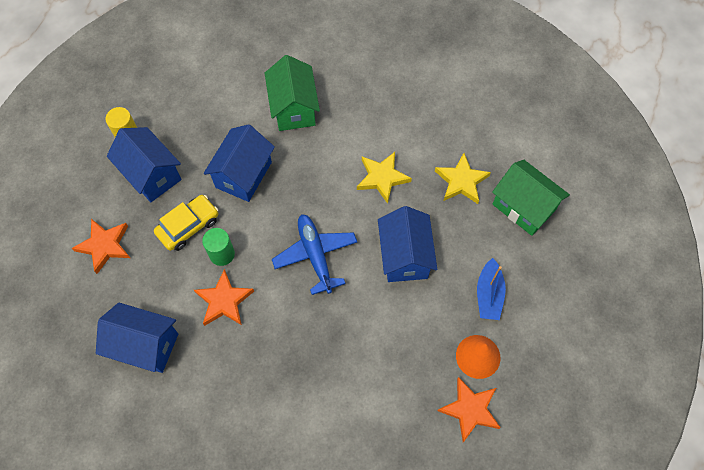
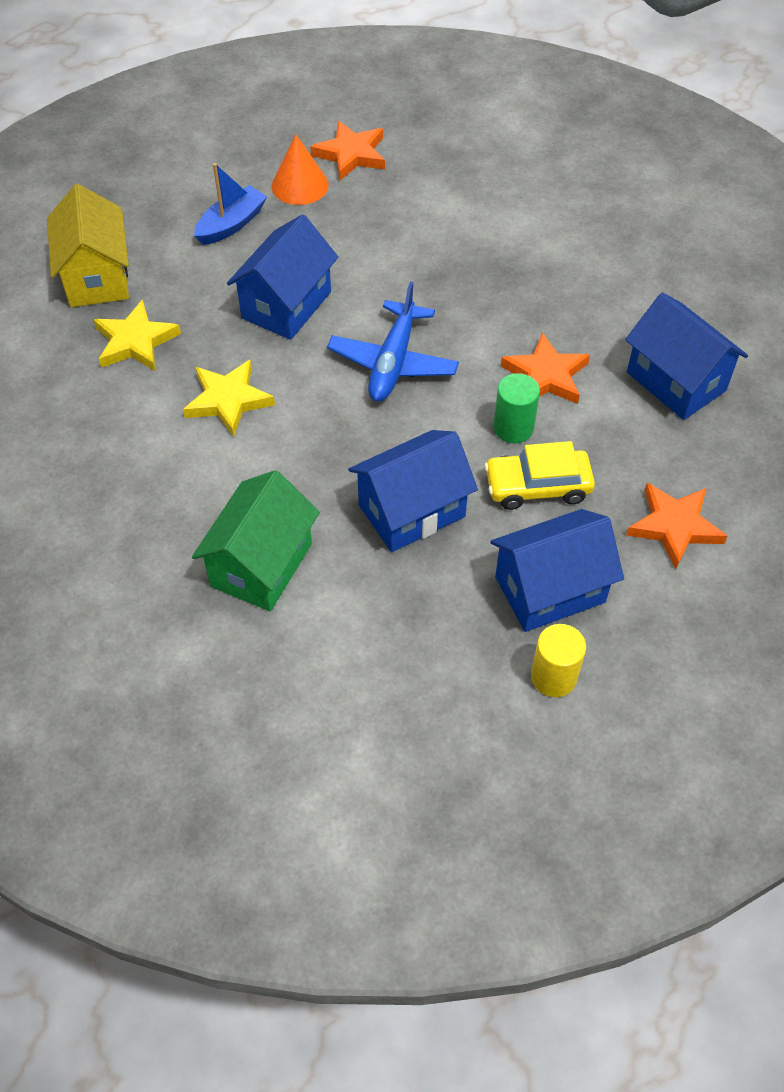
camera: 145 degrees left, 10 degrees down
blue house [107,127,181,202] -> blue house turned 75 degrees clockwise [490,509,624,632]
green house [492,160,570,236] -> yellow house [47,184,129,307]

